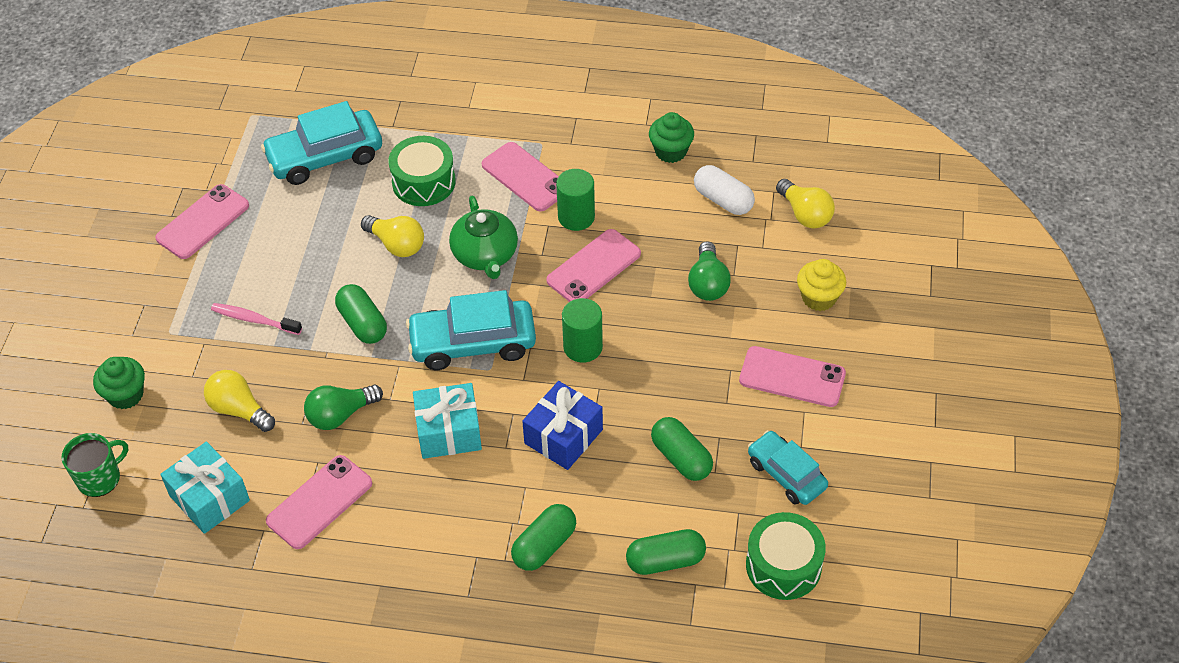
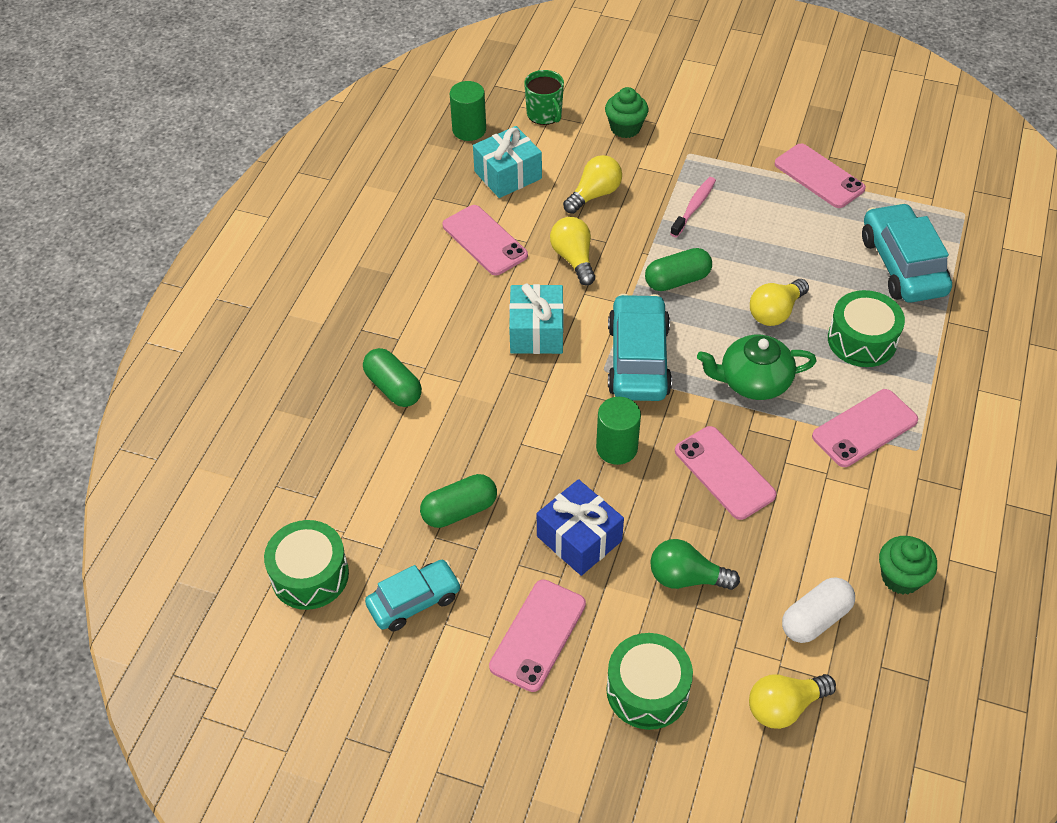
camera: 100 degrees right, 0 degrees up
green light bulb [304,385,383,430] -> yellow light bulb [550,217,595,286]
blue gift [522,381,603,470] -> blue gift moved to [537,479,624,576]
green cylinder [556,169,595,231] -> green cylinder moved to [450,81,486,141]
green capsule [626,529,706,575] -> none
yellow cupcake [797,259,846,311] -> green drum [606,633,693,730]

